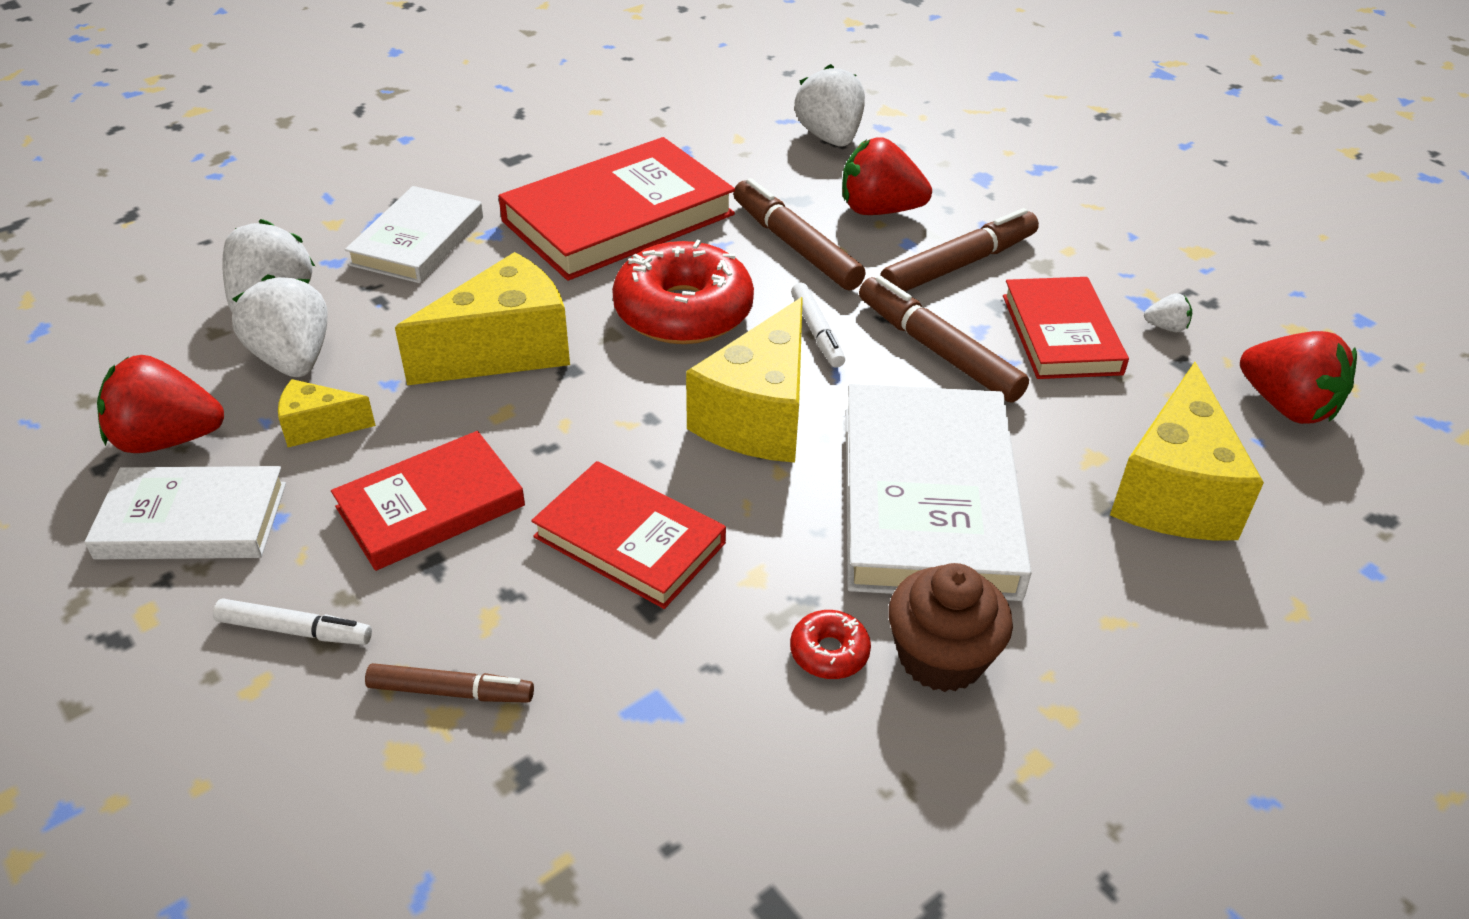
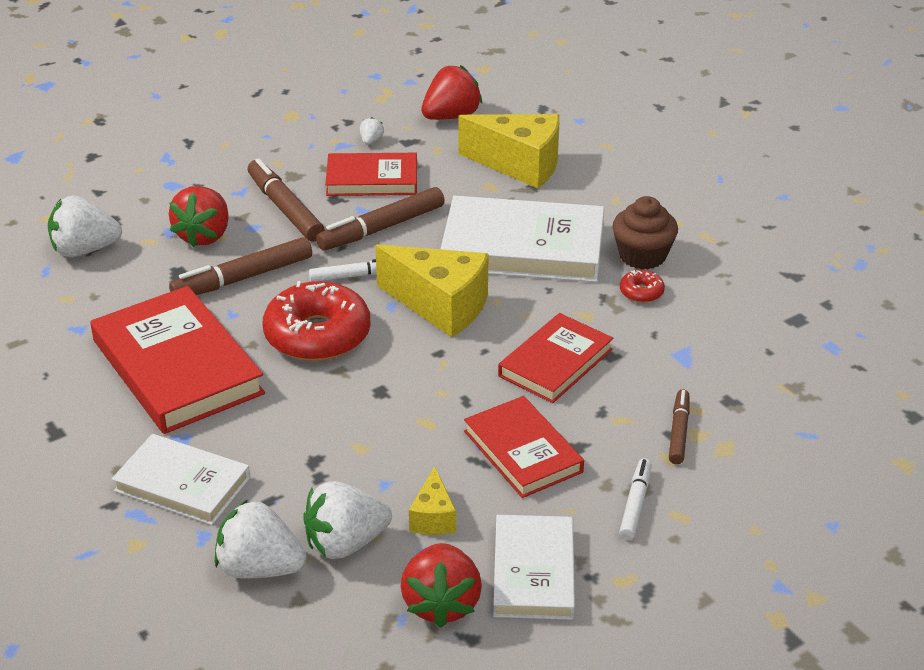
camera: 85 degrees left, 5 degrees down
yellow cheese [395,252,570,385] -> none

